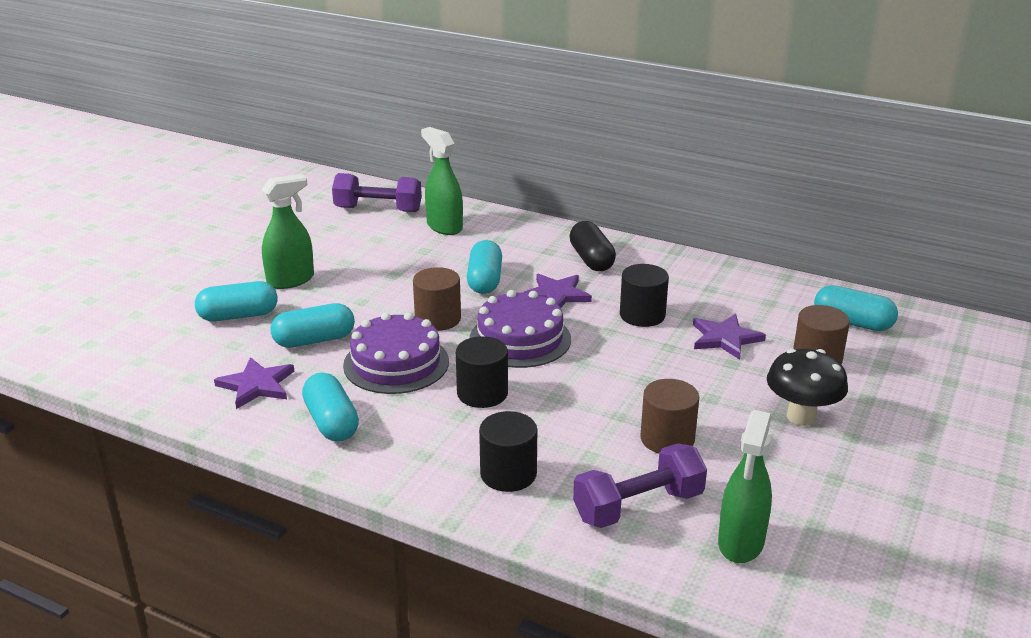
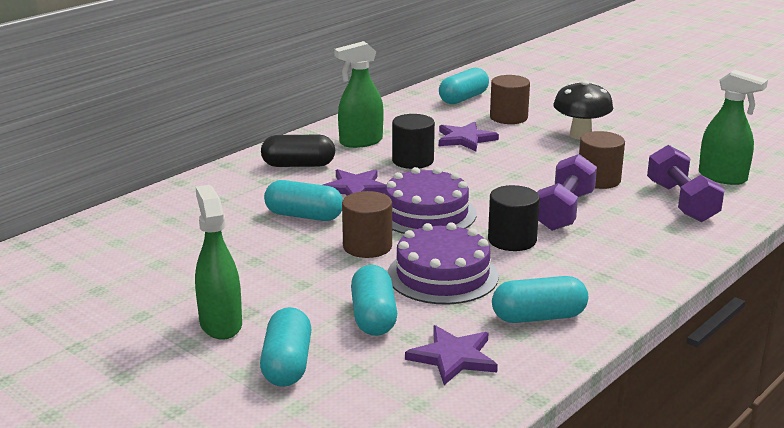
camera: 75 degrees left, 5 degrees down
purple dumbbell [332,173,422,212] -> purple dumbbell moved to [537,154,597,231]
green spray bottle [421,127,463,235] -> green spray bottle moved to [334,41,383,148]
black cylinder [479,411,537,492] -> none

